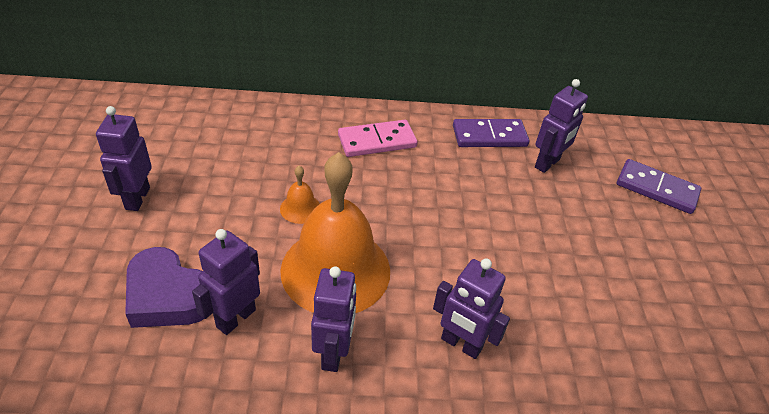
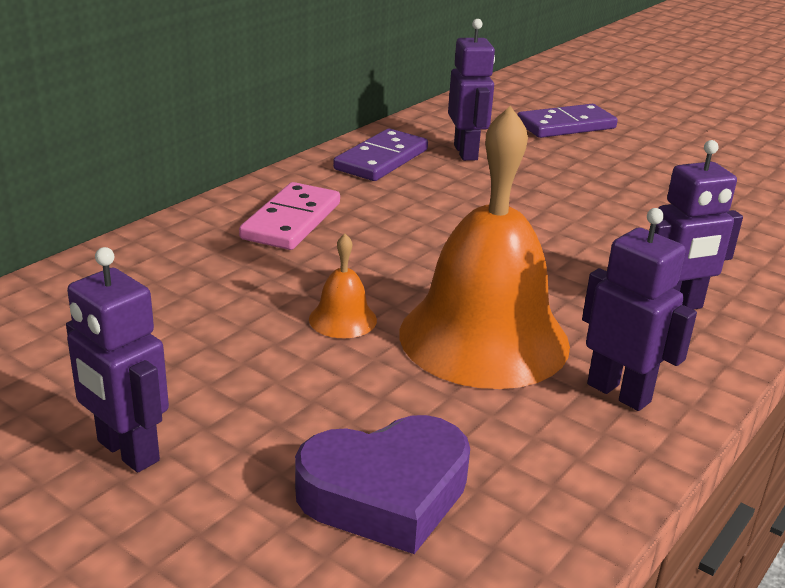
camera: 50 degrees left, 15 degrees down
purple robot [192,229,260,335] -> none

